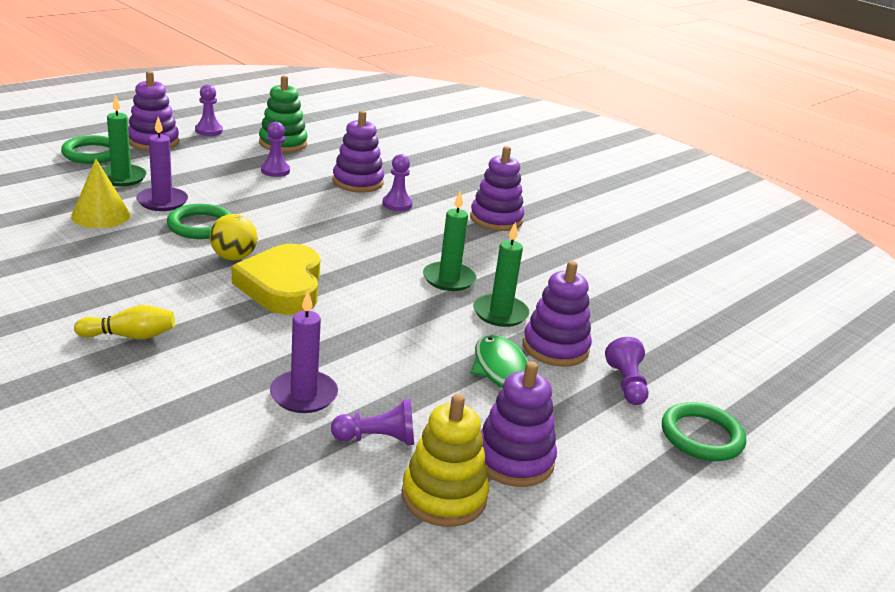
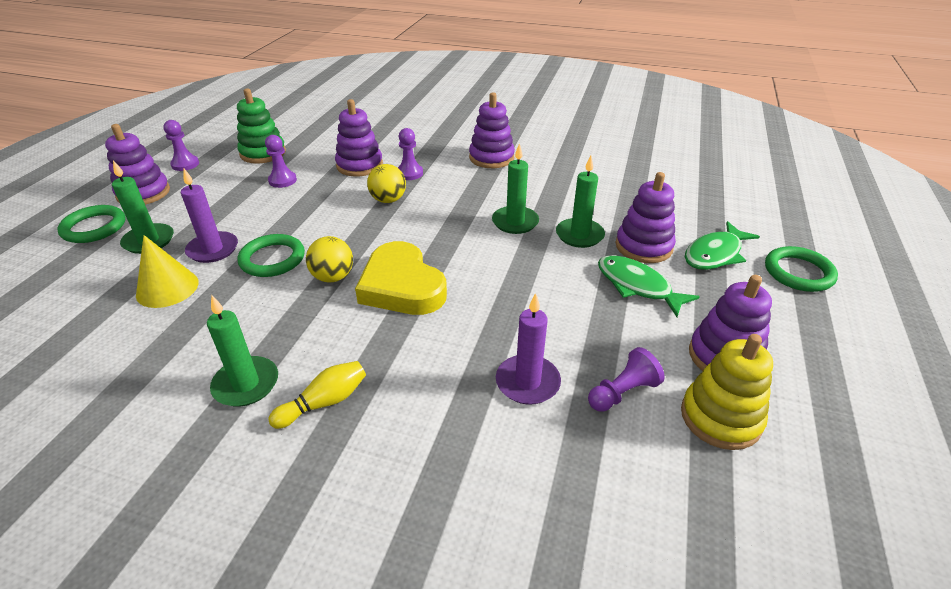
camera: 25 degrees left, 10 degrees up
purple pawn [605,337,649,405] -> green fish [685,221,760,270]
none -> green candle [207,295,278,407]
none -> yellow ball [367,164,406,203]

